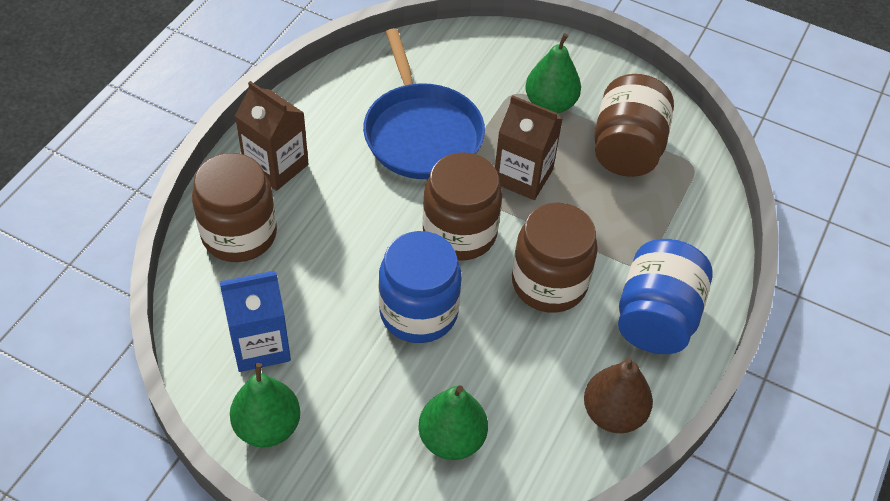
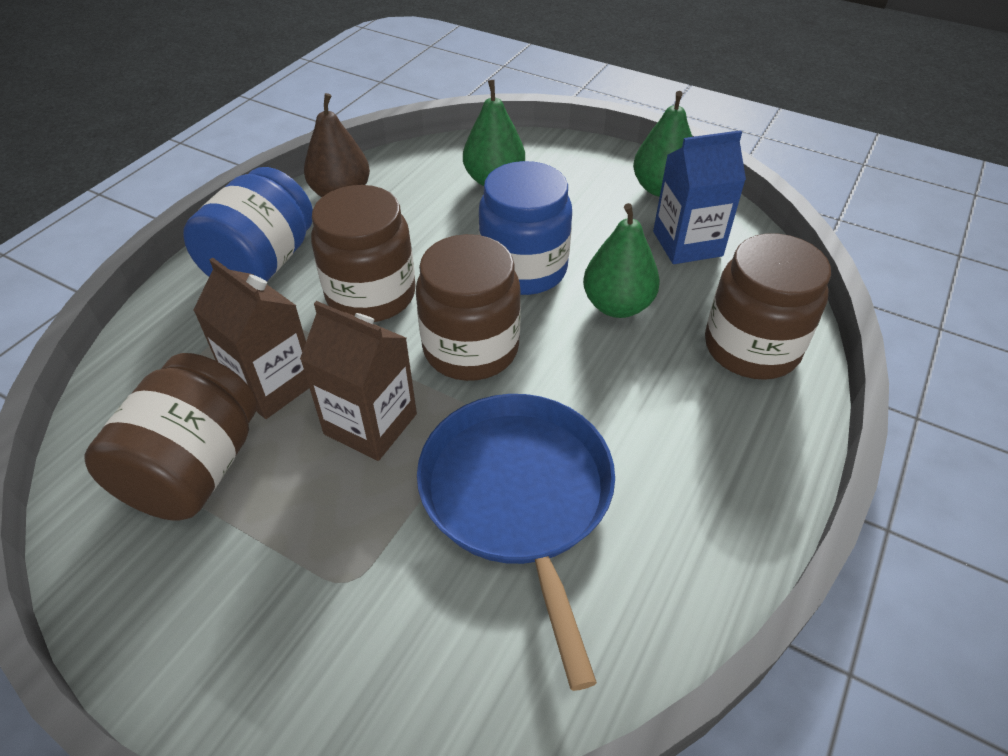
camera: 175 degrees left, 5 degrees down
brown carton [235,81,308,191] -> brown carton moved to [193,258,309,419]
green pear [525,33,581,114] -> green pear moved to [583,203,660,318]

